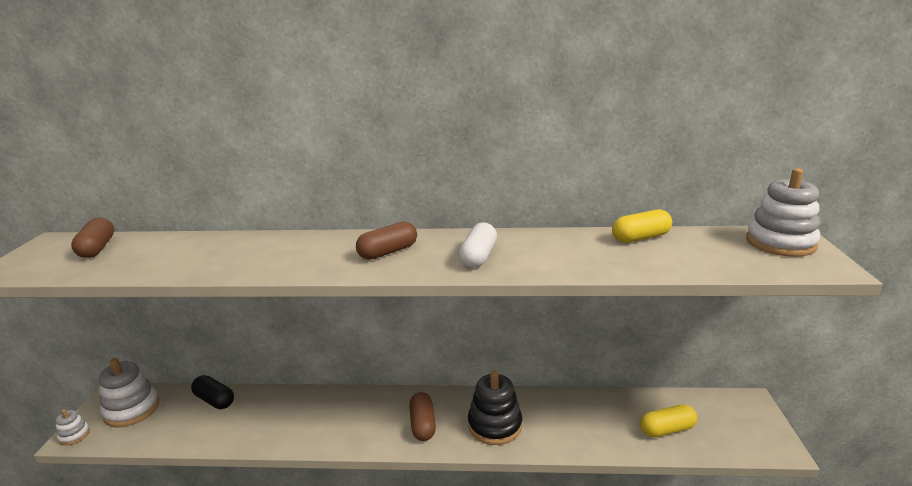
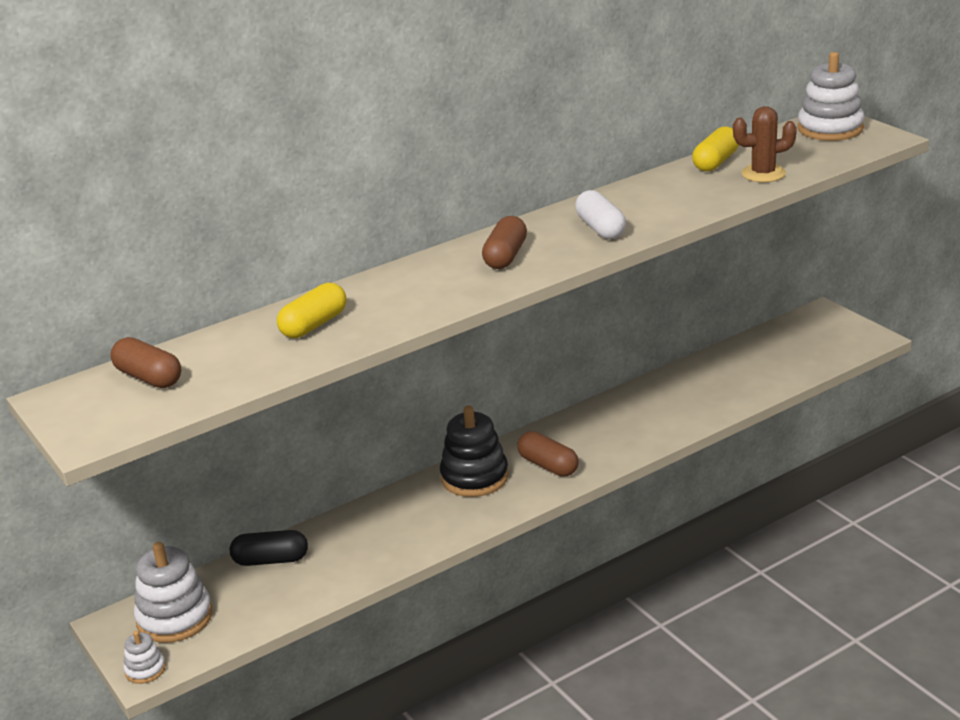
camera: 35 degrees left, 5 degrees up
black stacking toy [468,371,522,445] -> black stacking toy moved to [440,406,509,497]
yellow capsule [640,404,697,437] -> yellow capsule moved to [277,283,346,338]
none -> brown cactus [733,106,797,182]

